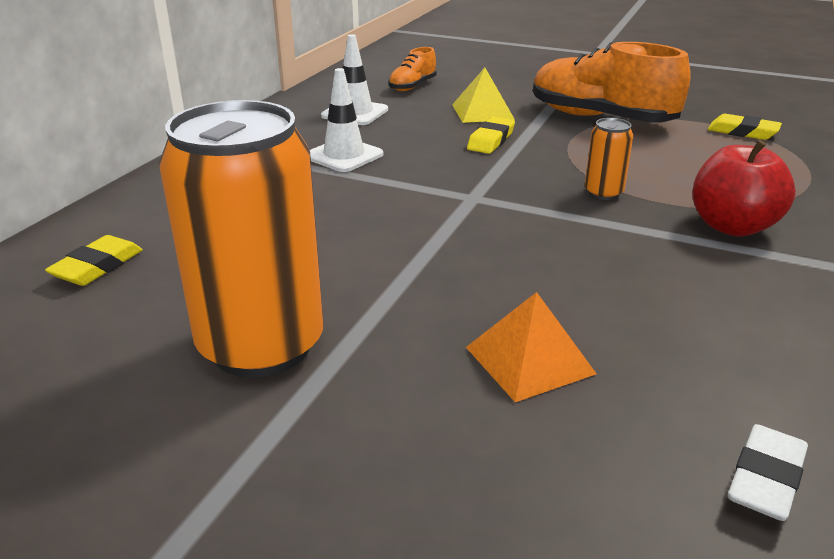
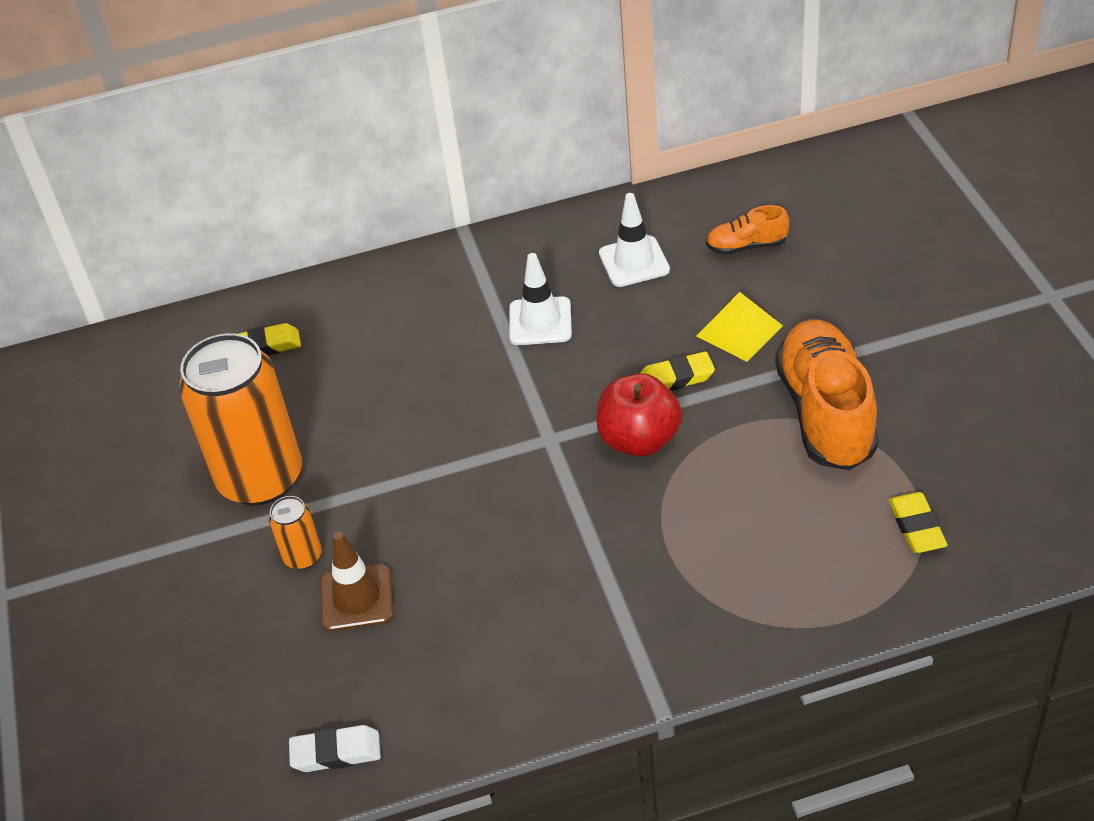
camera: 55 degrees right, 15 degrees up
orange pyramid [466,292,597,402] -> brown traffic cone [320,531,394,631]
orange can [585,118,633,200] -> orange can moved to [269,496,322,570]
red apple [692,140,796,236] -> red apple moved to [596,373,682,457]

